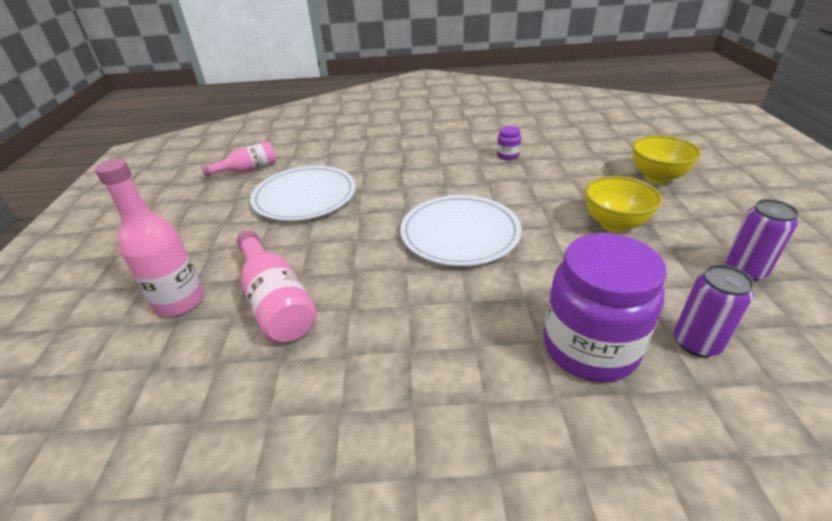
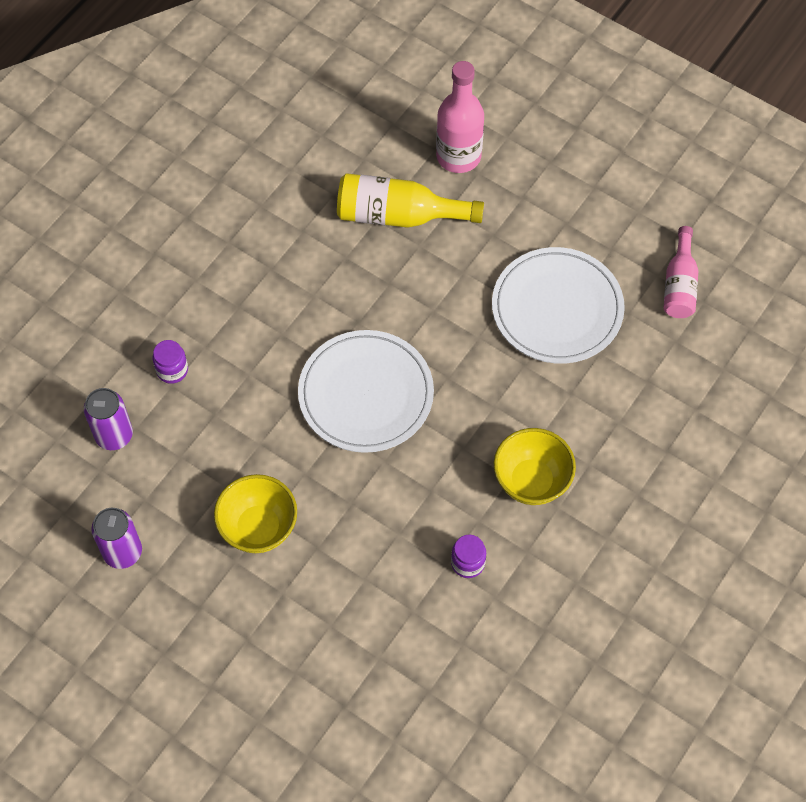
camera: 125 degrees right, 25 degrees up
pink bottle [237,231,317,343] -> yellow bottle [337,173,484,228]
purple jar [544,233,667,382] -> purple jar [153,340,188,384], size x0.41
yellow bowl [632,135,701,184] -> yellow bowl moved to [494,428,576,505]

